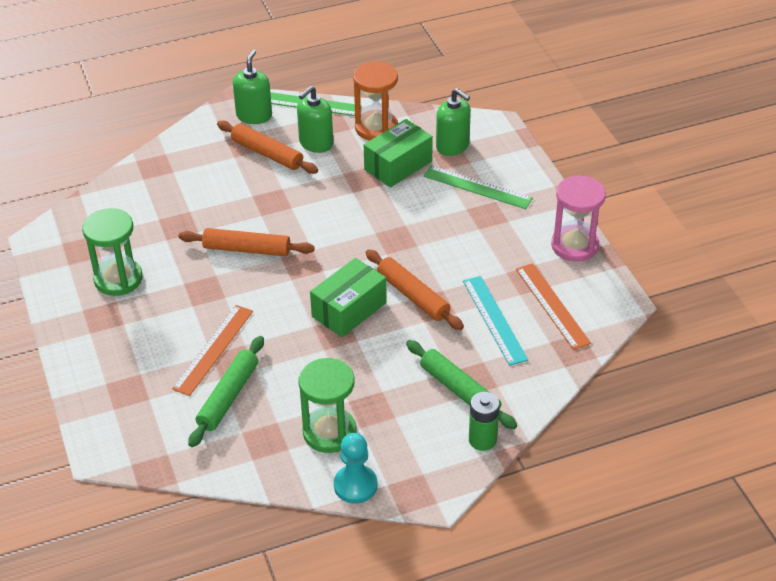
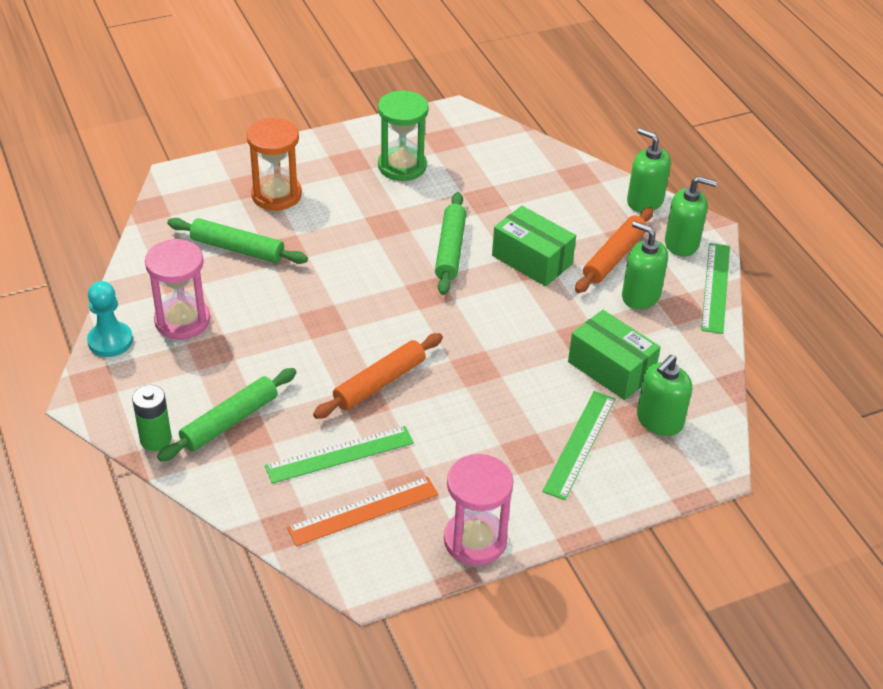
camera: 85 degrees right, 0 degrees up
orange ruler [172,305,253,396] -> none
orange rolling pin [179,228,315,256] -> green rolling pin [435,192,466,295]
green hourglass [298,358,356,453] -> pink hourglass [145,239,210,339]
green box [310,258,387,337] -> green box moved to [492,206,576,286]
orange hourglass [353,61,398,141] -> orange hourglass moved to [247,118,302,211]
turquoise ruler [463,276,528,366] -> green ruler [265,426,414,484]
none -> green soap dispenser [627,128,671,212]

